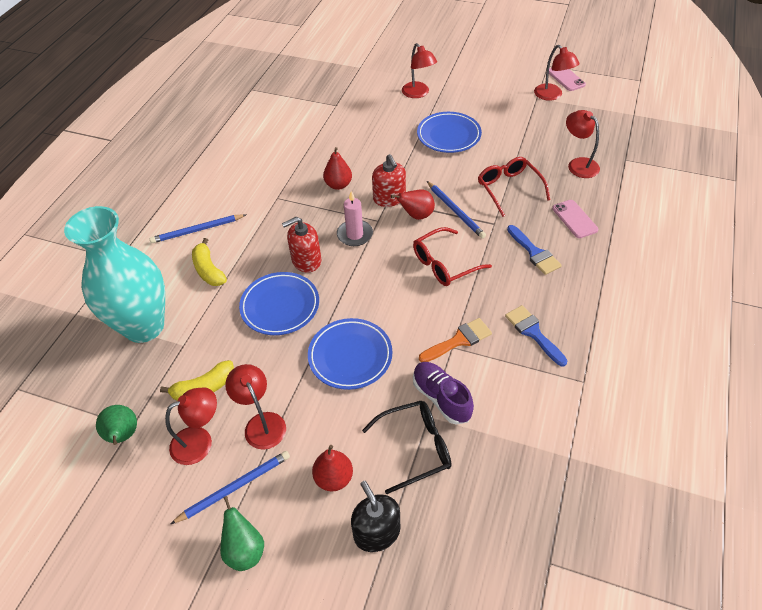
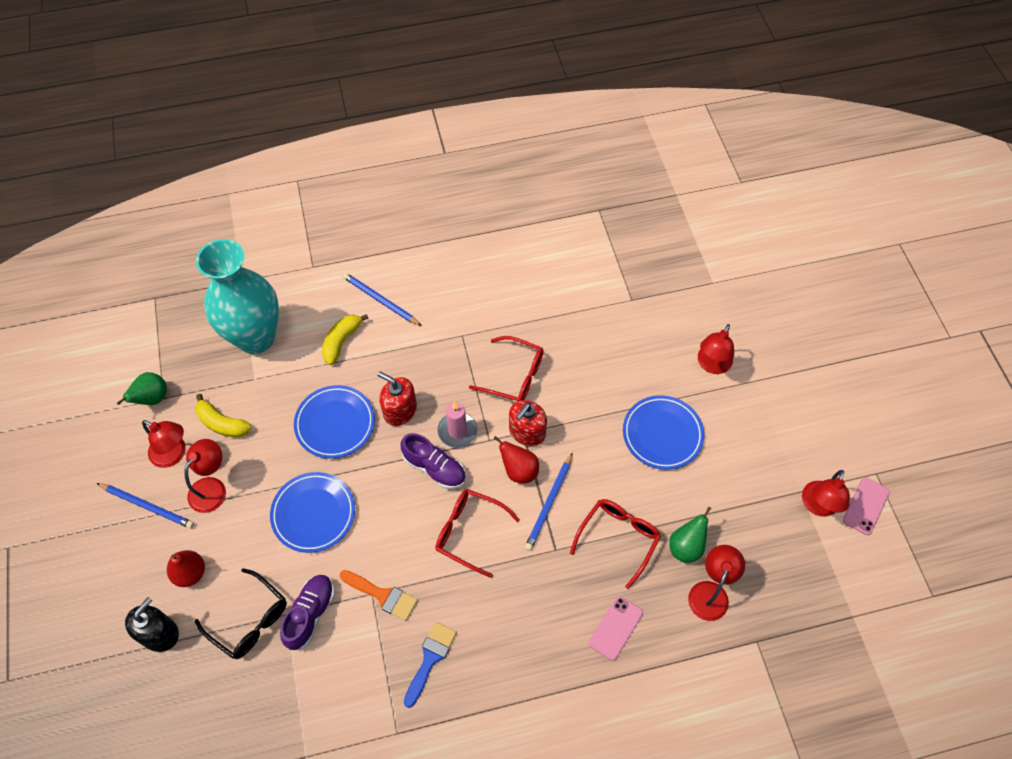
camera: 55 degrees right, 10 degrees up
green pear [220,496,264,571] -> green pear moved to [669,506,711,563]
red pear [323,147,352,190] -> red glasses [469,336,544,401]
blue brush [507,225,562,275] -> none
none -> purple shoe [400,433,466,489]

